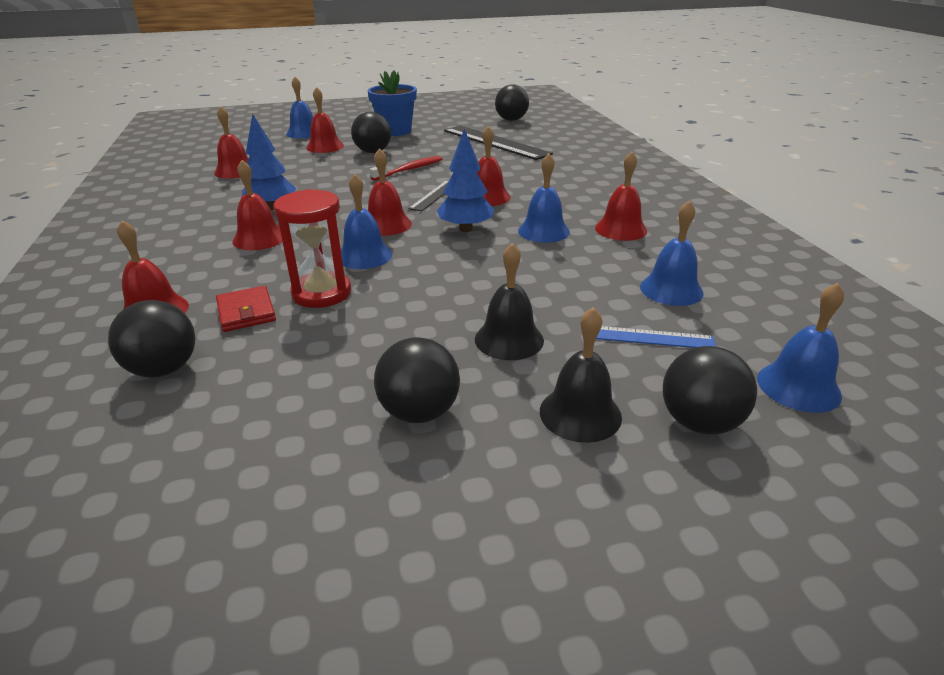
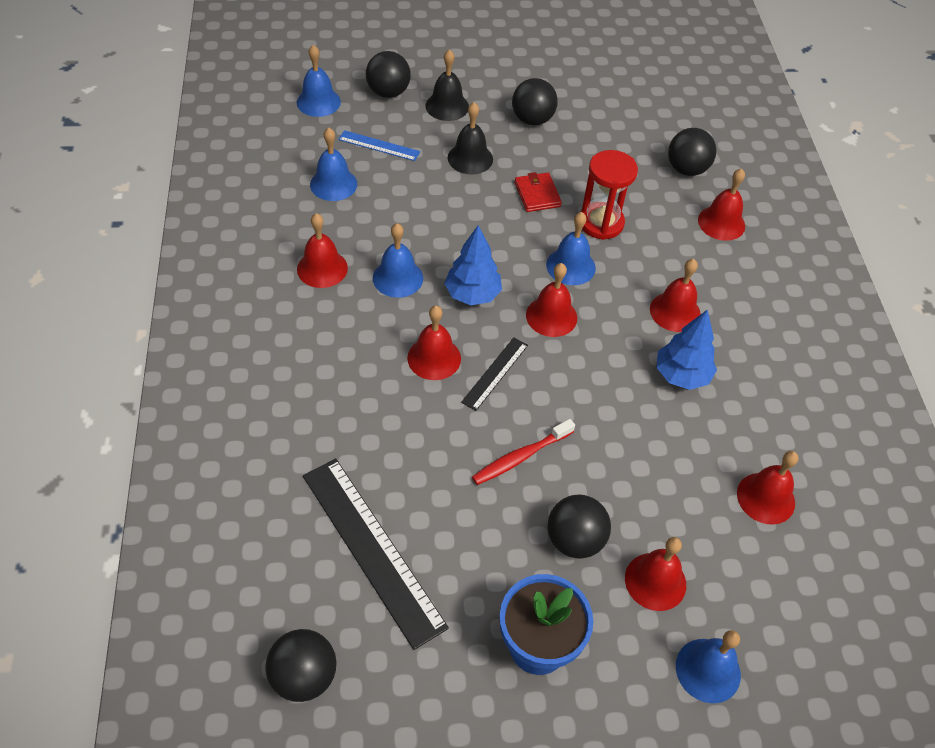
camera: 175 degrees left, 20 degrees up
red wallet [216,286,276,332] -> red wallet moved to [515,172,562,212]

